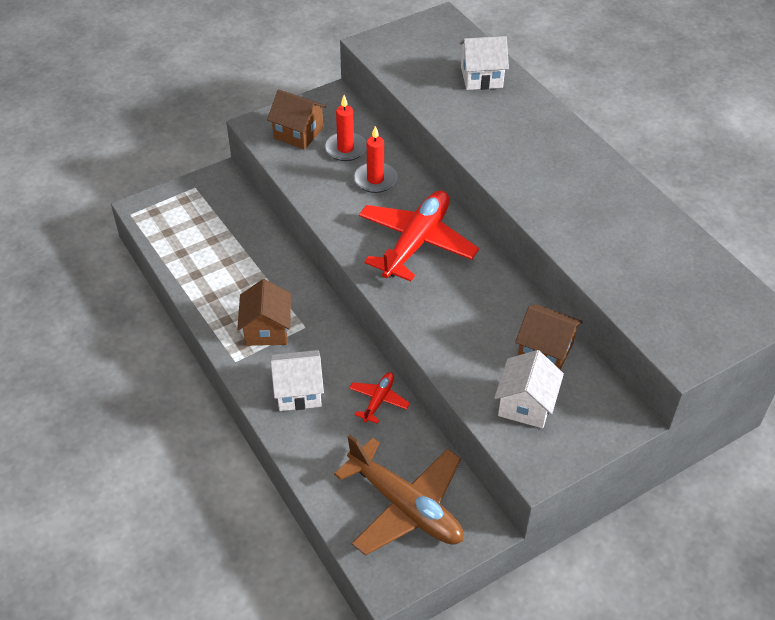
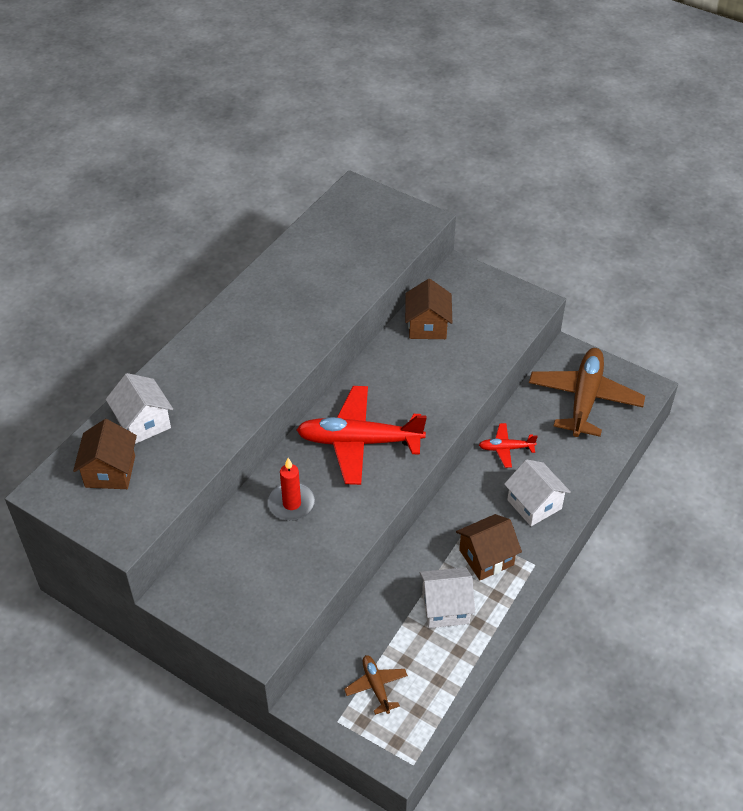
camera: 115 degrees left, 0 degrees up
brown house [267,90,327,150] -> brown house moved to [73,419,137,489]
red candle [324,95,367,161] -> none
white house [494,350,564,428] -> white house moved to [420,567,475,628]
none -> brown plane [344,655,408,715]

